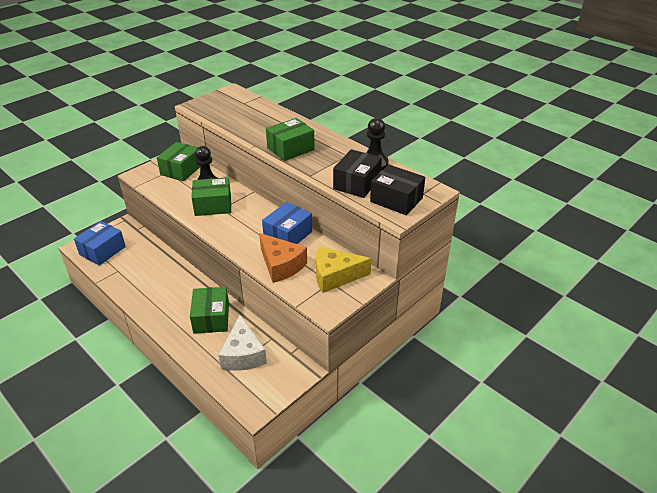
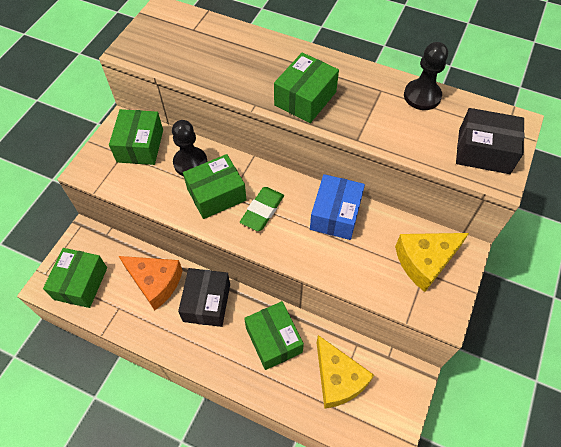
camera: 20 degrees left, 20 degrees up
blue box [74,221,126,265] -> green box [43,248,107,308]
white cheese [219,315,267,371] -> yellow cheese [317,335,374,409]
orange cheese [259,233,307,283] -> orange cheese moved to [119,256,183,310]
black box [333,149,382,198] -> black box moved to [178,268,230,327]
none -> green eraser [240,187,284,231]

